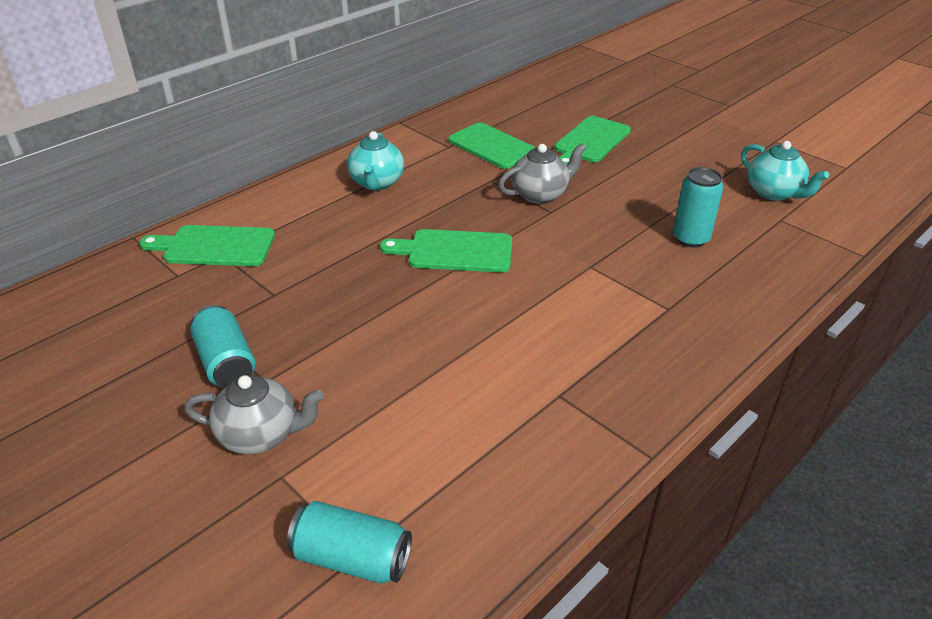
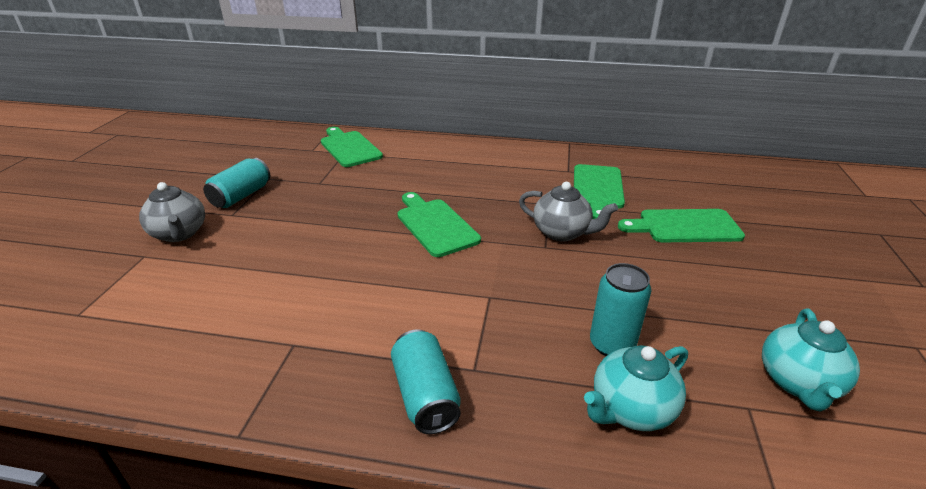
camera: 55 degrees right, 5 degrees down
turquoise can [287,501,412,584] -> turquoise can moved to [391,329,461,434]
turquoise teapot [347,131,404,190] -> turquoise teapot moved to [584,345,688,431]

